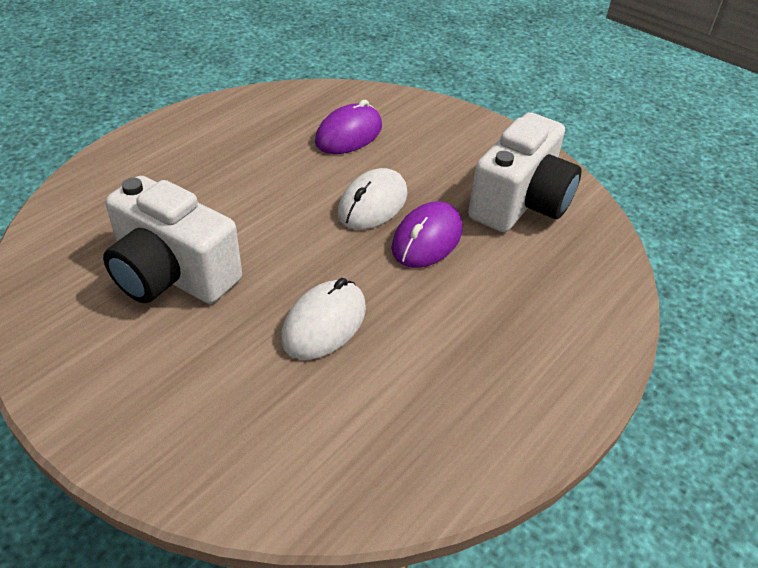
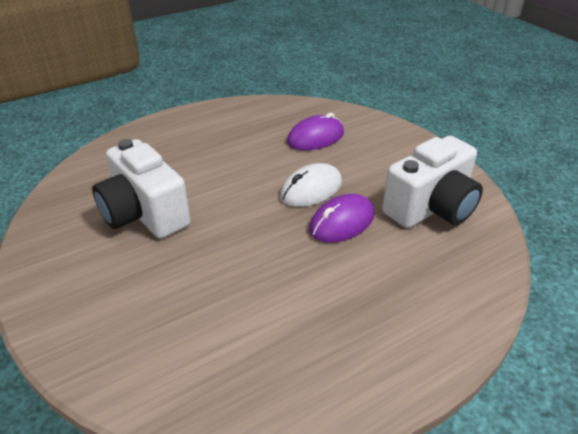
camera: 20 degrees right, 5 degrees down
white mouse [281,278,366,360] -> none

